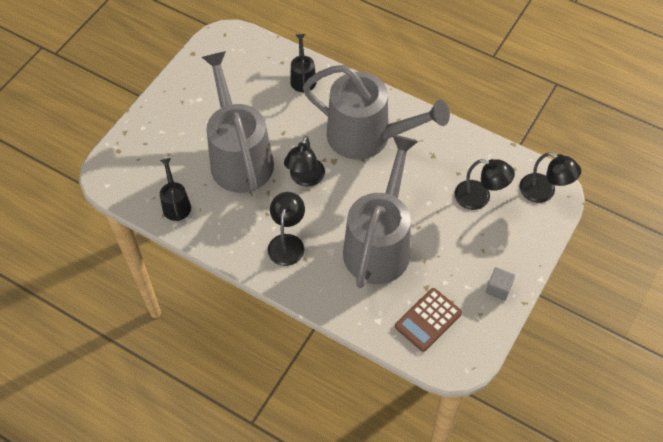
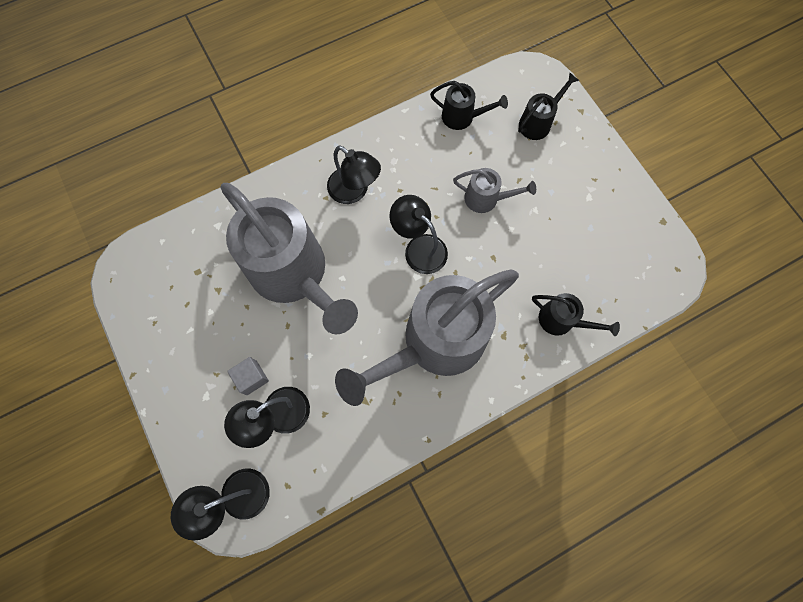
camera: 120 degrees right, 15 degrees up
grey watering can [202,51,274,193] -> grey watering can [453,168,536,213], size x0.44
brown calculator [395,288,462,352] -> none
grey cube [486,267,515,301] -> grey cube moved to [227,357,269,395]
none -> black watering can [518,72,579,140]

